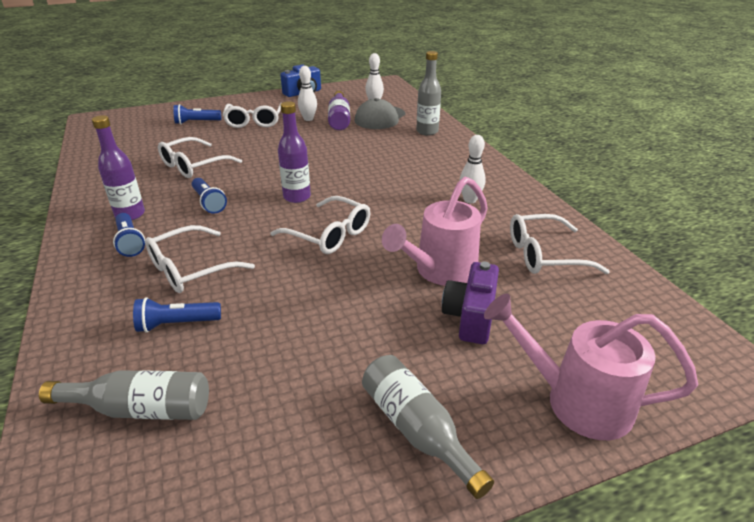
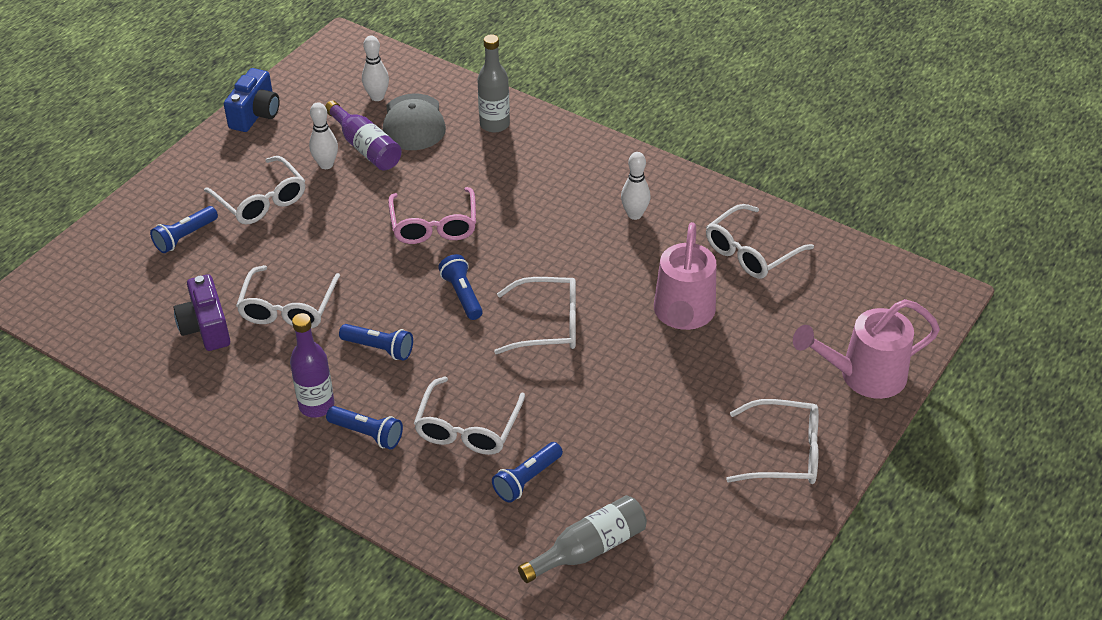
camera: 35 degrees left, 10 degrees up
purple bottle [278,101,311,203] -> blue flashlight [438,254,483,320]
grey bottle [362,355,494,499] -> white glasses [726,399,819,484]
purple camera [442,262,499,344] -> purple camera moved to [173,274,230,351]
none -> pink glasses [388,187,476,244]

